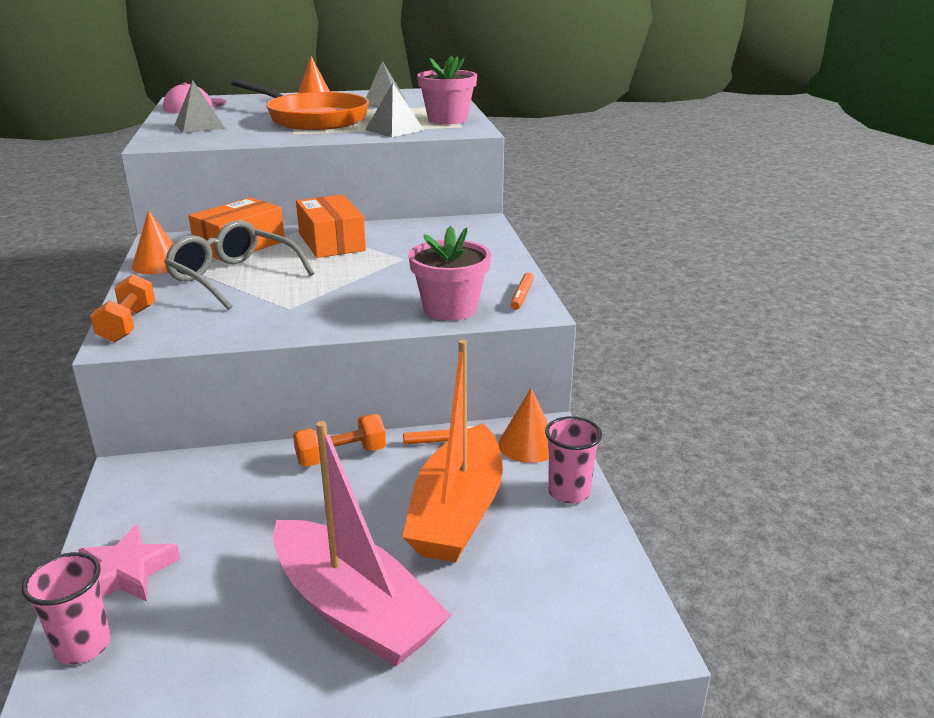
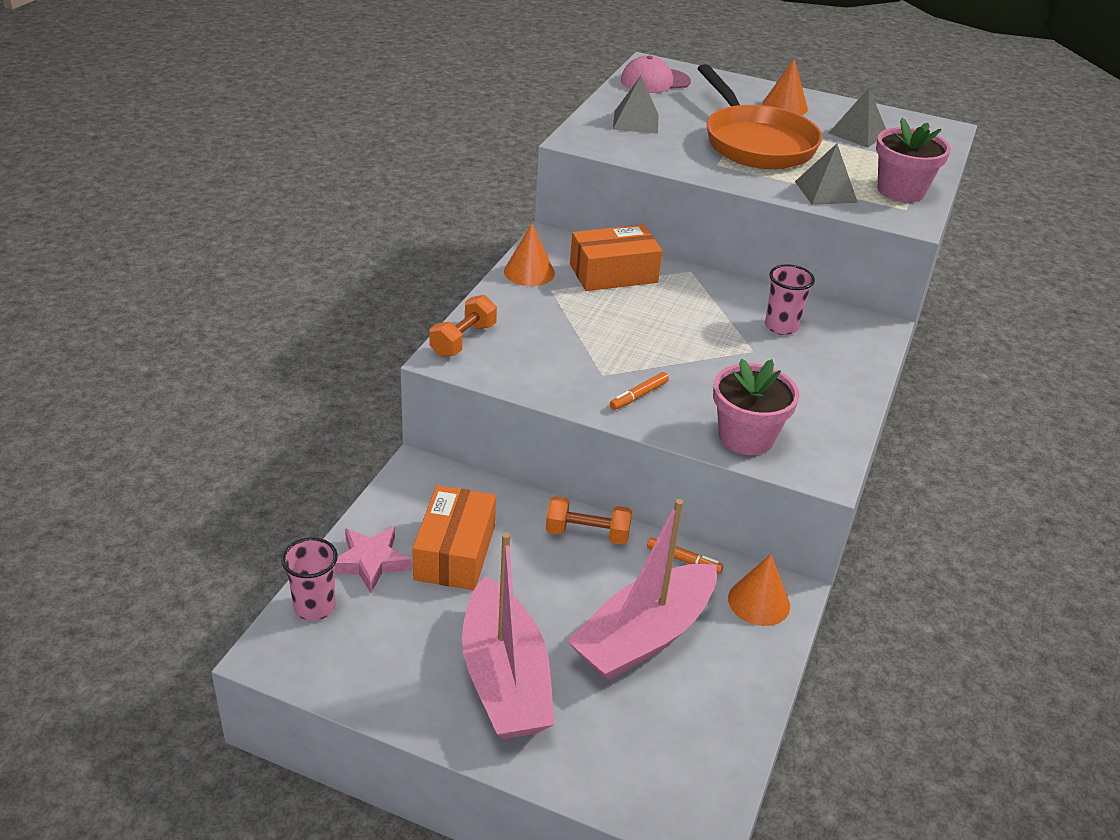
camera: 30 degrees right, 10 degrees up
grey glasses [164,220,314,310] -> none
orange box [296,195,366,258] -> orange box moved to [412,485,496,590]
orange boat [402,340,503,563] -> pink boat [567,499,717,681]
orange marker [511,272,534,310] -> orange marker moved to [610,372,669,410]
pink cup [545,416,602,504] -> pink cup moved to [765,264,815,335]

